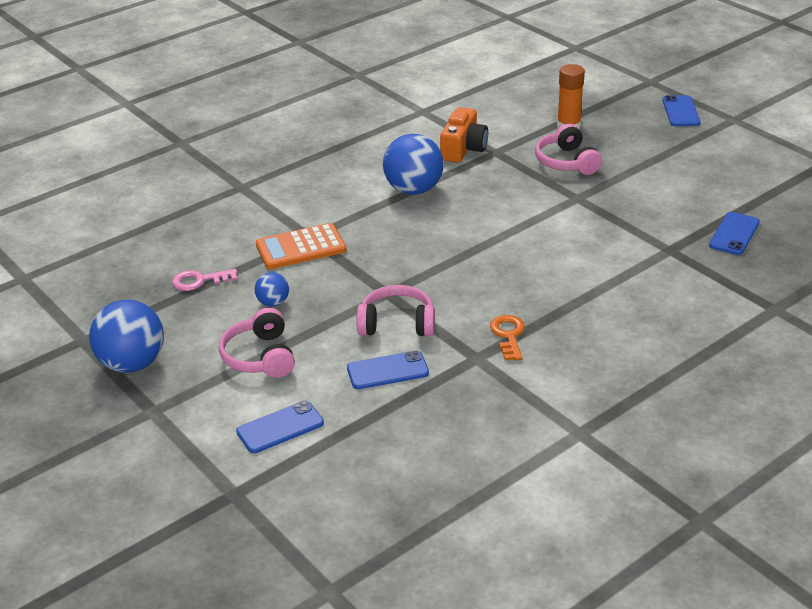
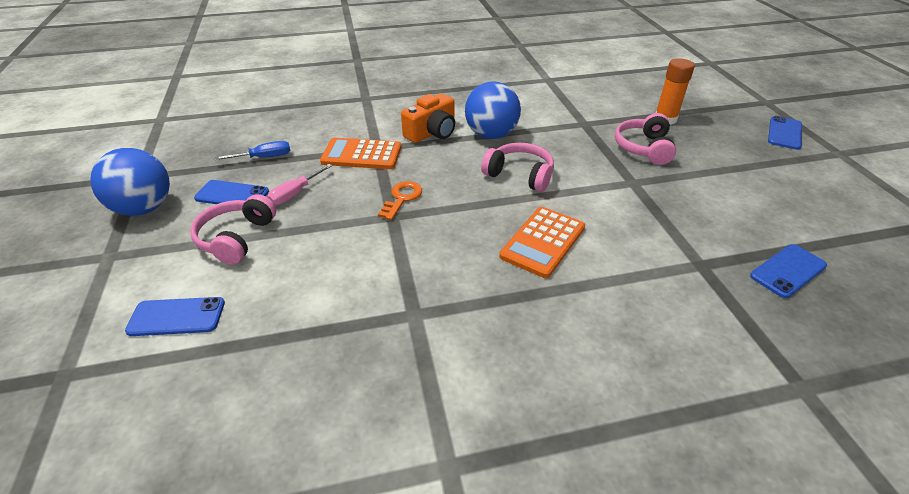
camera: 25 degrees right, 5 degrees up
pink key [172,269,237,291] -> blue screwdriver [215,141,290,160]
blue ball [255,272,289,307] -> pink screwdriver [267,164,332,205]
blue phone [347,351,429,389] -> blue phone moved to [194,180,269,204]
pink headphones [356,285,435,337] -> pink headphones moved to [481,143,554,192]
orange camera [440,107,488,163] -> orange camera moved to [401,93,455,143]
orange key [490,315,525,360] -> orange key moved to [378,181,422,220]
none -> orange calculator [499,207,585,278]

